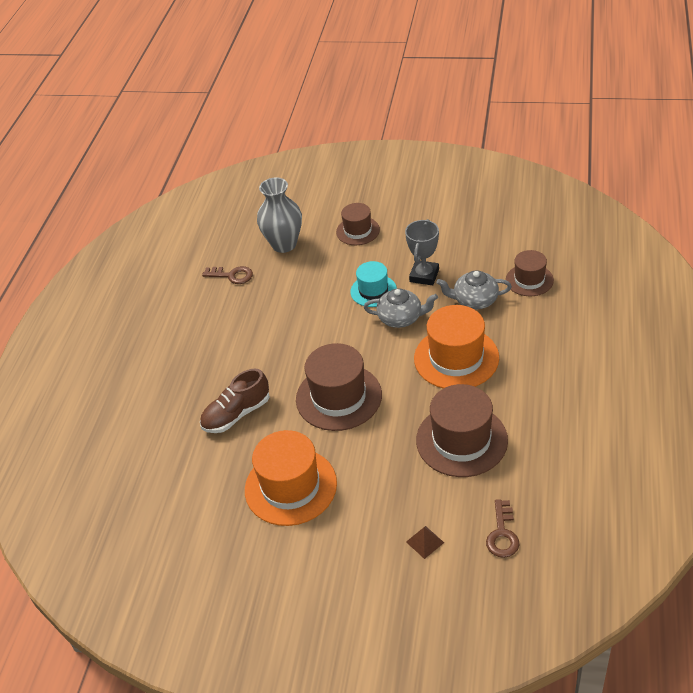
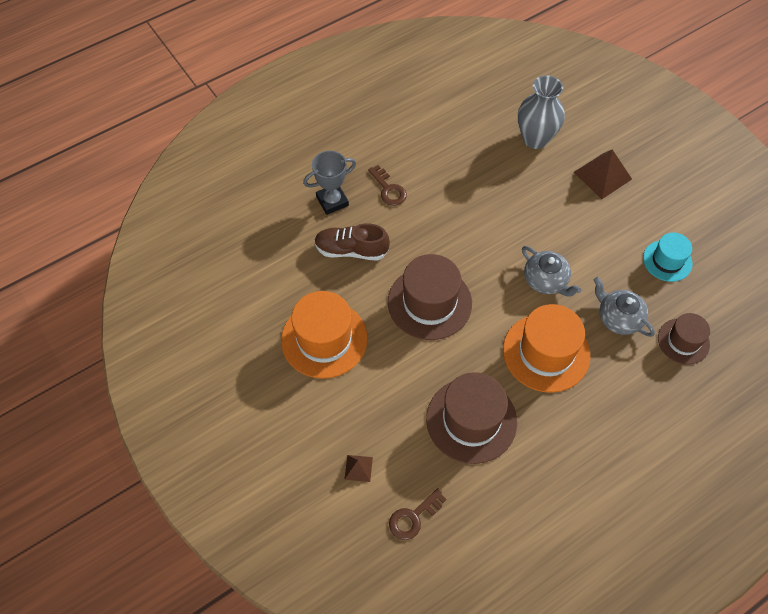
camera: 40 degrees right, 15 degrees up
brown key [202,266,253,284] -> brown key moved to [368,165,407,206]
brown hat [336,203,380,245] -> brown pyramid [574,149,632,199]
turquoise hat [350,261,397,307] -> turquoise hat moved to [643,232,692,282]
grey trophy [405,219,439,285] -> grey trophy moved to [303,150,356,215]

